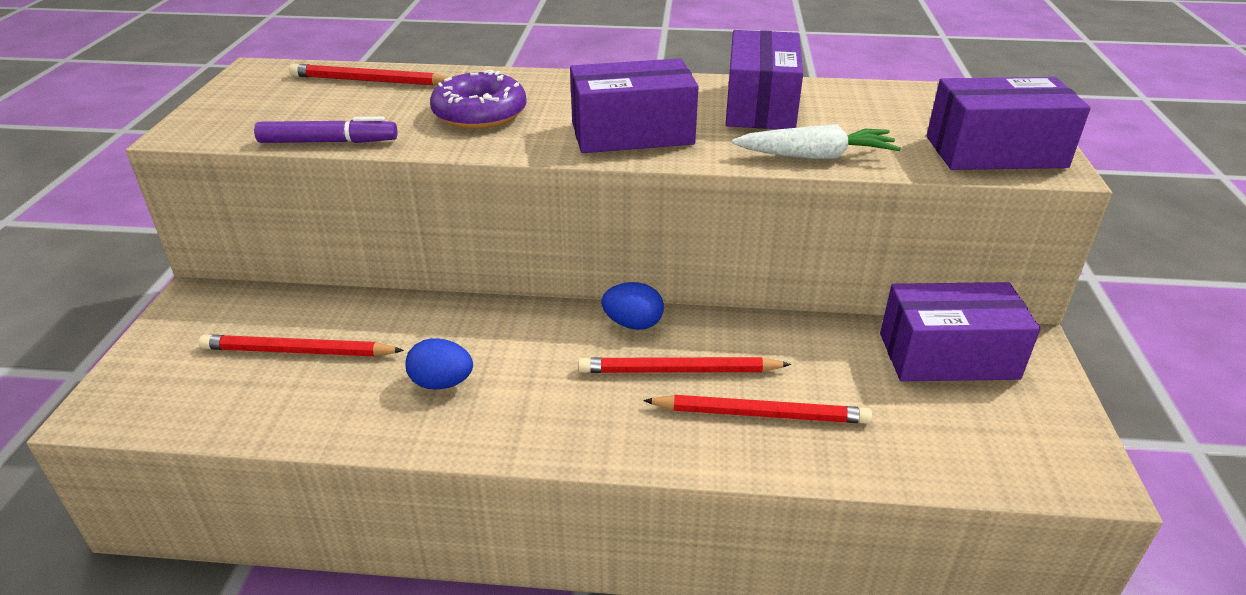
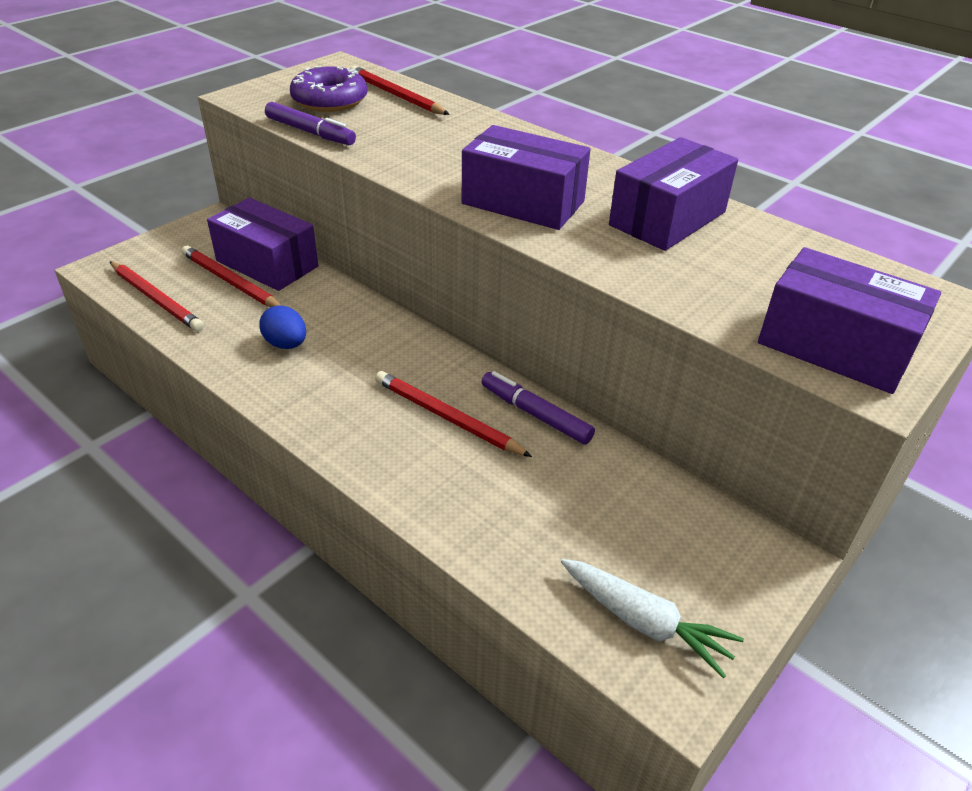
camera: 35 degrees right, 5 degrees up
purple donut [430,70,527,129] -> purple donut moved to [290,66,368,112]
blue egg [602,282,664,330] -> none
red pencil [643,395,872,424] -> red pencil moved to [110,261,204,332]
white carrot [732,124,901,159] -> white carrot moved to [561,559,744,678]
purple box [880,282,1040,381] -> purple box moved to [207,198,318,291]
none -> purple marker [481,371,595,444]

